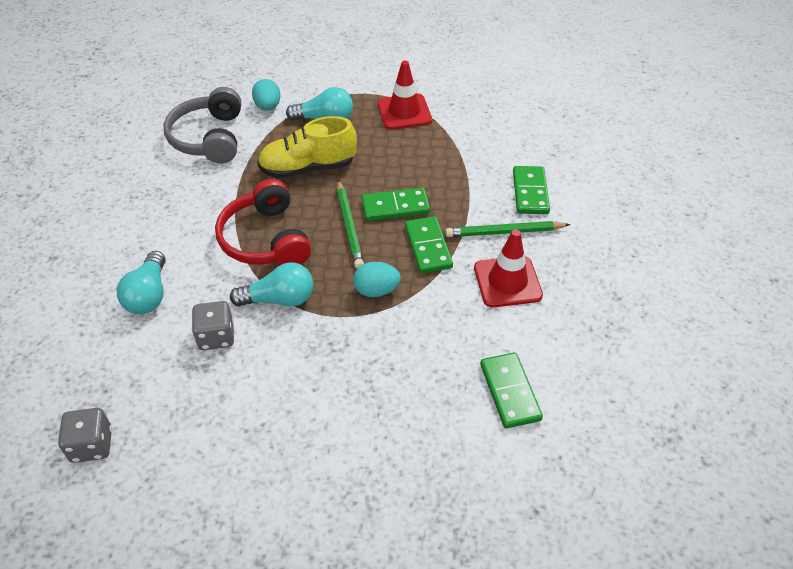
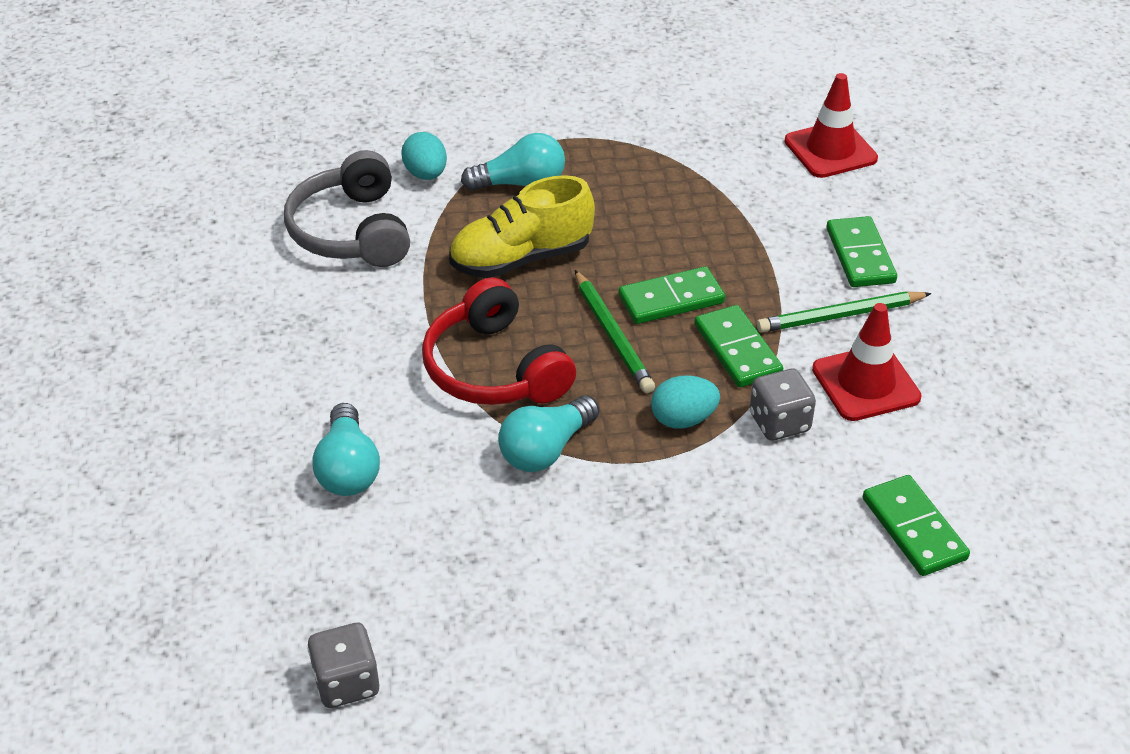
camera: 10 degrees left, 5 degrees down
grey dice [192,301,234,350] -> grey dice moved to [750,369,816,441]
turquoise light bulb [230,262,313,307] -> turquoise light bulb turned 150 degrees clockwise [498,396,599,472]
red traffic cone [378,61,432,130] -> red traffic cone moved to [784,73,878,178]

